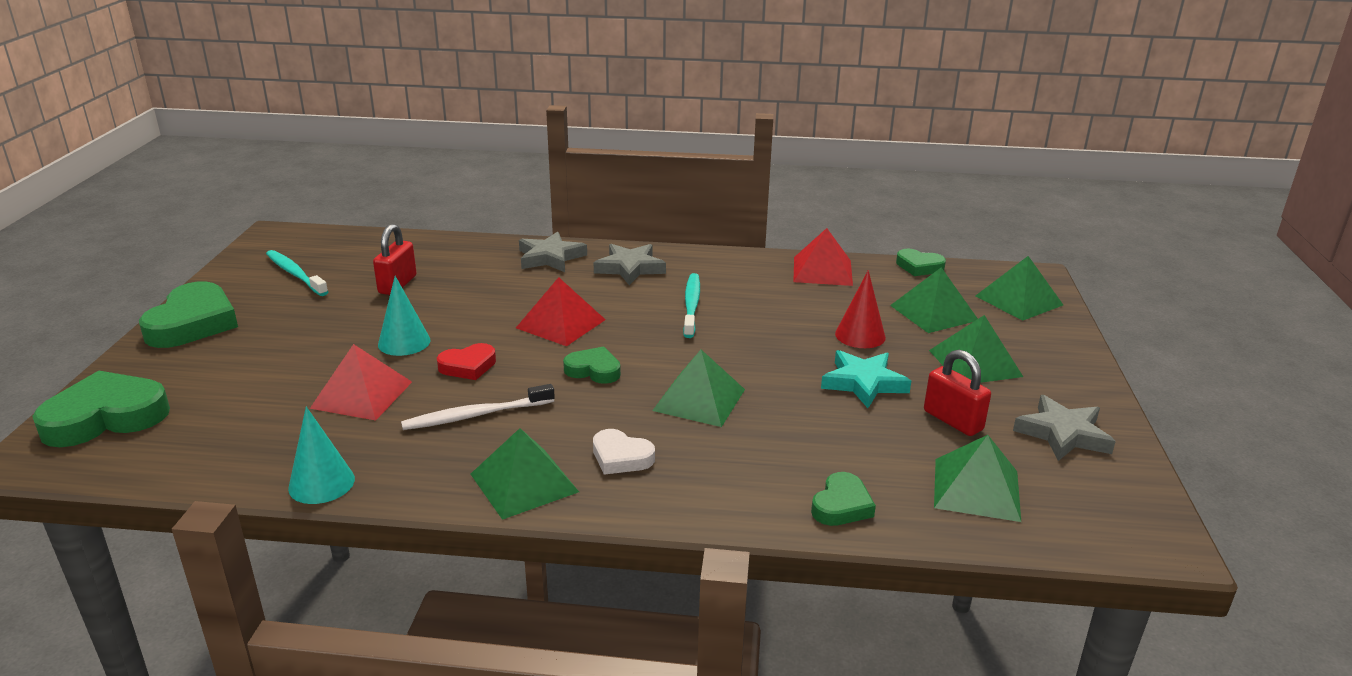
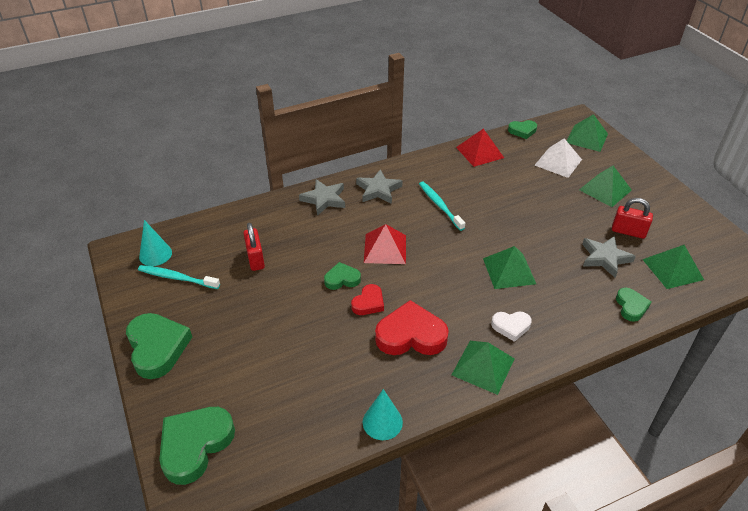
camera: 30 degrees left, 15 degrees up
red pyramid [310,344,412,420] -> none
turquoise cone [378,276,431,356] -> turquoise cone moved to [139,220,172,266]
white toothbrush [401,384,555,430] -> red heart [375,300,449,355]
green heart [563,346,621,384] -> green heart moved to [324,262,361,290]
turquoise star [821,350,911,408] -> none
red cone [835,270,886,348] -> none
green pyramid [890,267,978,333] -> white pyramid [535,138,582,178]
grey star [1013,395,1116,461] -> grey star moved to [582,236,636,278]

